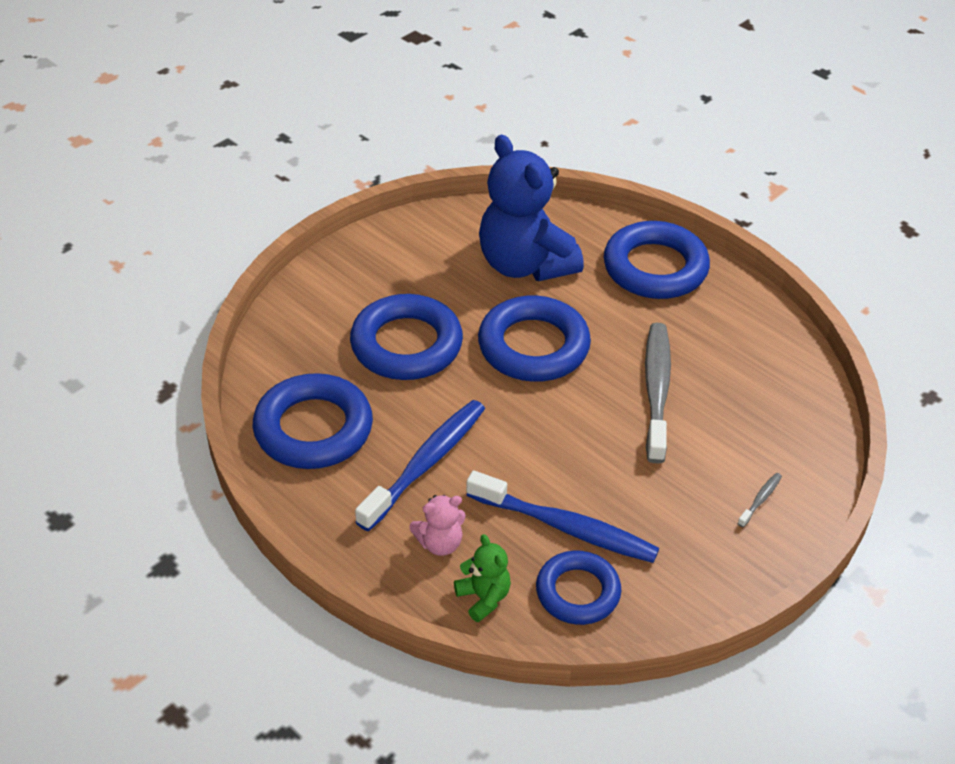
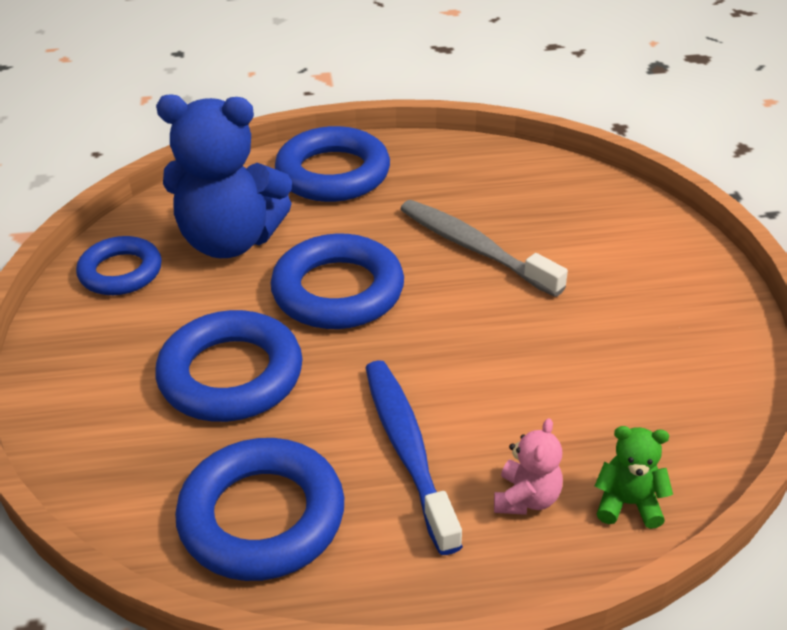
camera: 50 degrees left, 5 degrees down
blue toothbrush [466,470,659,563] -> none
blue ring [536,551,621,625] -> blue ring moved to [76,236,162,295]
grey toothbrush [737,473,782,527] -> none

